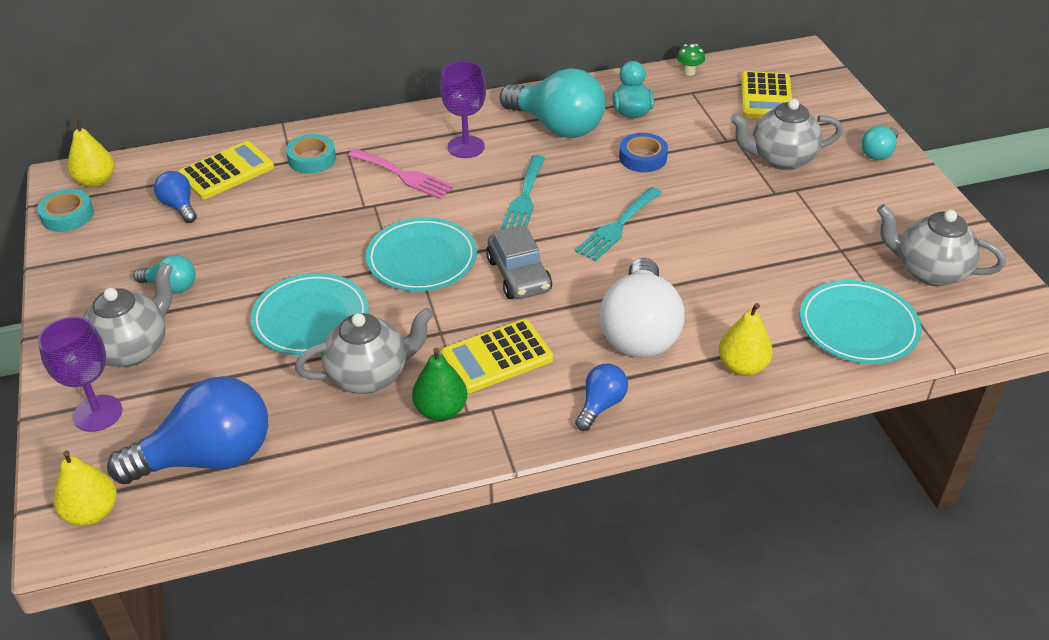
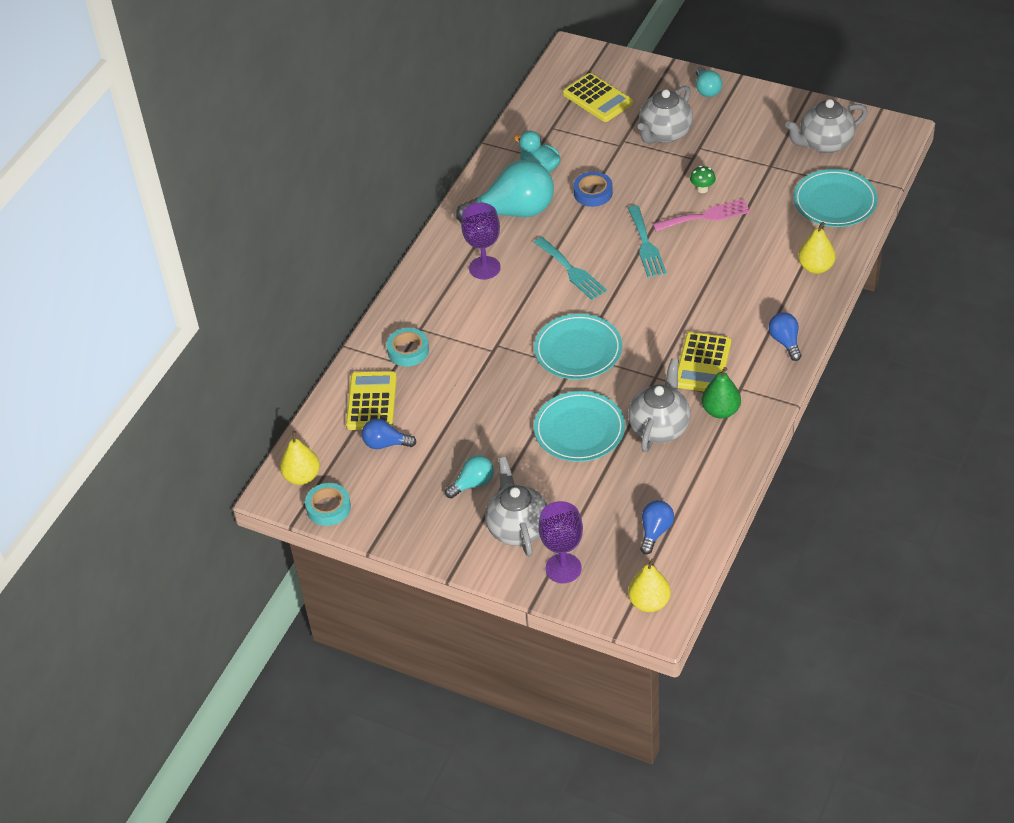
camera: 45 degrees left, 5 degrees up
blue light bulb [107,376,268,484] -> blue light bulb [640,500,674,554], size x0.49
pink fork [348,148,454,199] -> pink fork moved to [653,199,750,231]
grey car [486,224,552,299] -> none
white light bulb [600,258,685,358] -> none
green mushroom [677,44,705,76] -> green mushroom moved to [690,166,716,193]

